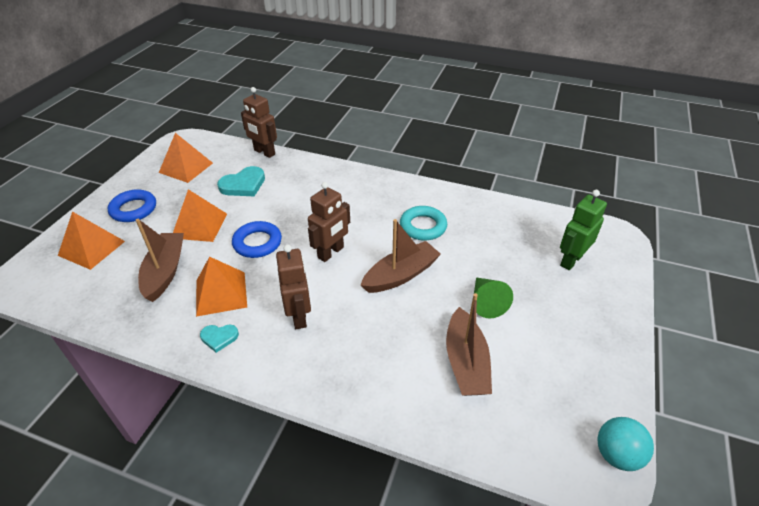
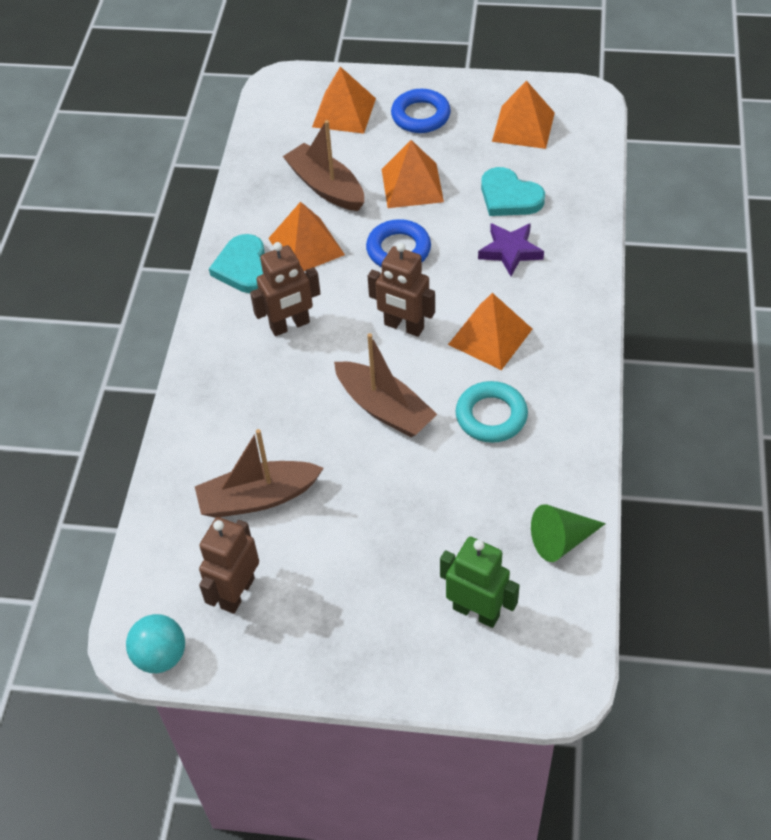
camera: 80 degrees right, 10 degrees up
brown boat [136,219,184,302] -> brown boat turned 120 degrees counterclockwise [283,120,364,211]
turquoise heart [200,324,239,353] -> turquoise heart [209,234,265,293], size x1.73
brown robot [241,87,277,158] -> brown robot moved to [199,517,259,614]
green cone [474,277,513,318] -> green cone moved to [531,504,606,562]
none -> orange pyramid [448,293,532,370]
none -> purple star [478,223,544,276]

